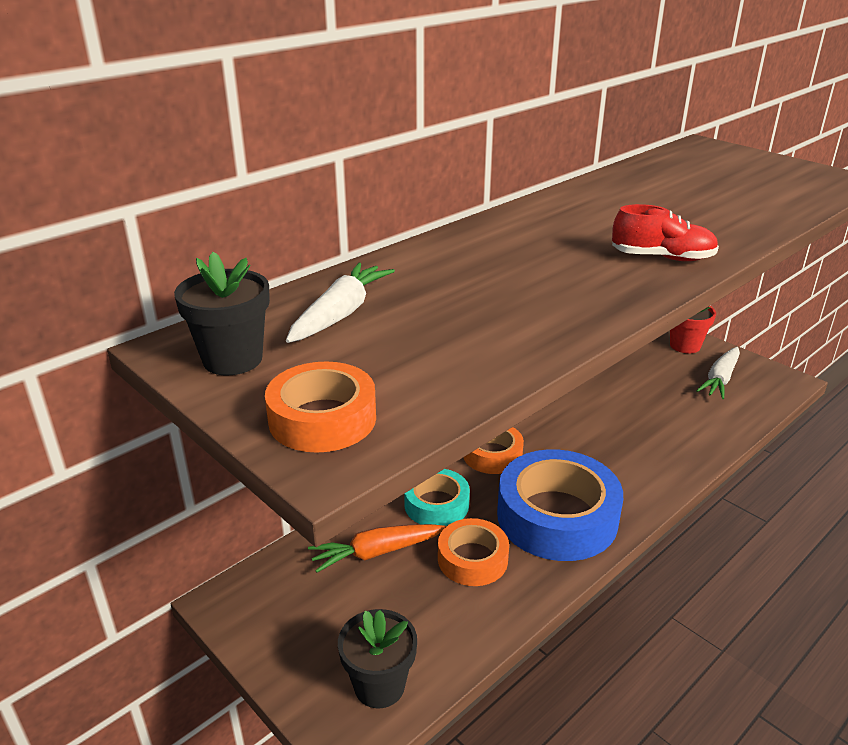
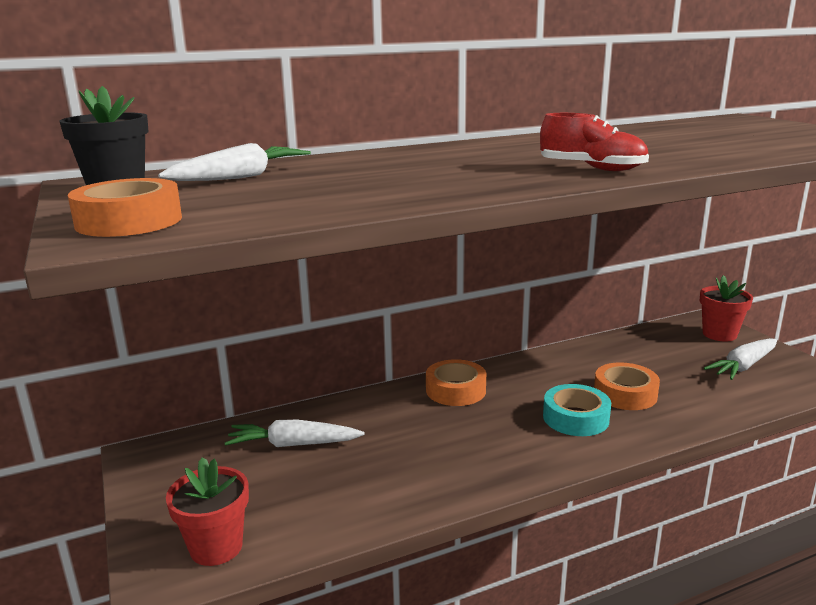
camera: 20 degrees right, 10 degrees down
orange carrot [308,524,446,573] -> white carrot [225,420,365,447]
black flower pot [338,609,417,709] -> red flower pot [166,457,249,566]
turquoise tape [404,469,470,526] -> turquoise tape moved to [543,384,611,436]
orange tape [438,518,509,586] -> orange tape moved to [594,362,660,410]
blue tape [497,449,623,561] -> none

